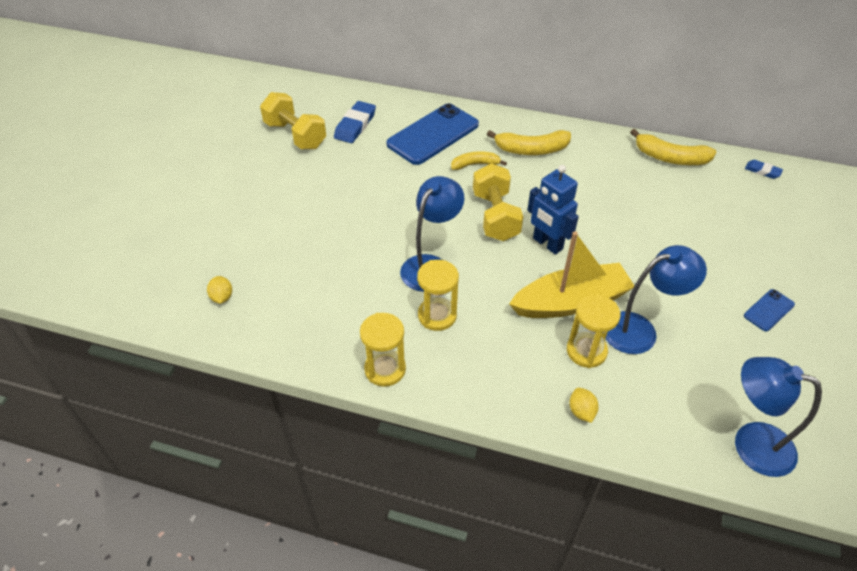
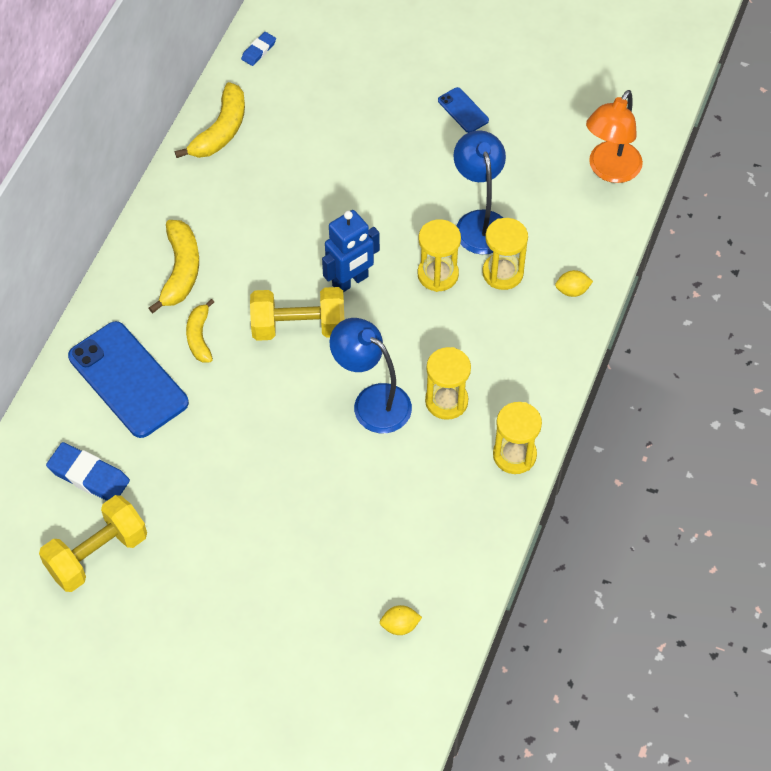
camera: 85 degrees left, 10 degrees up
yellow boat [509,231,635,318] -> yellow hourglass [418,219,461,292]
blue lamp [735,357,822,477] -> orange lamp [586,90,643,183]

